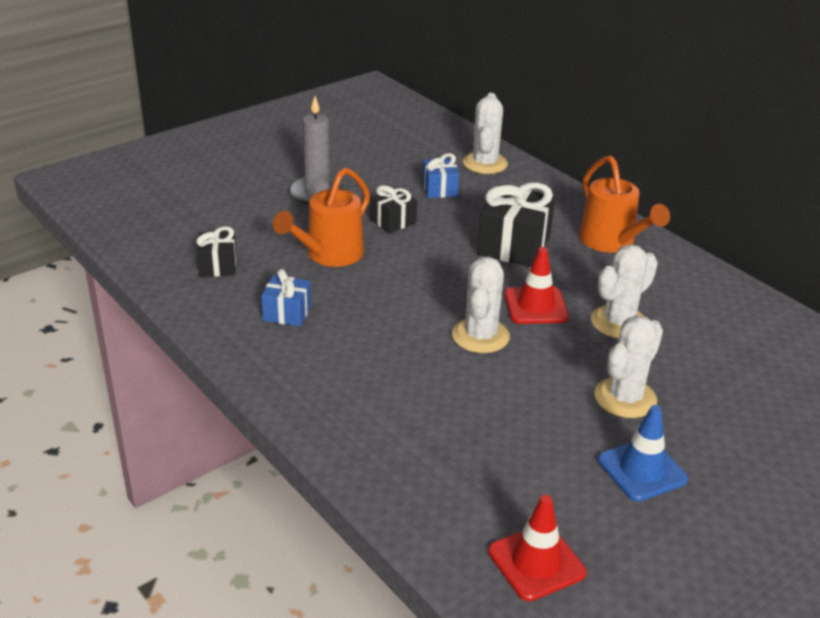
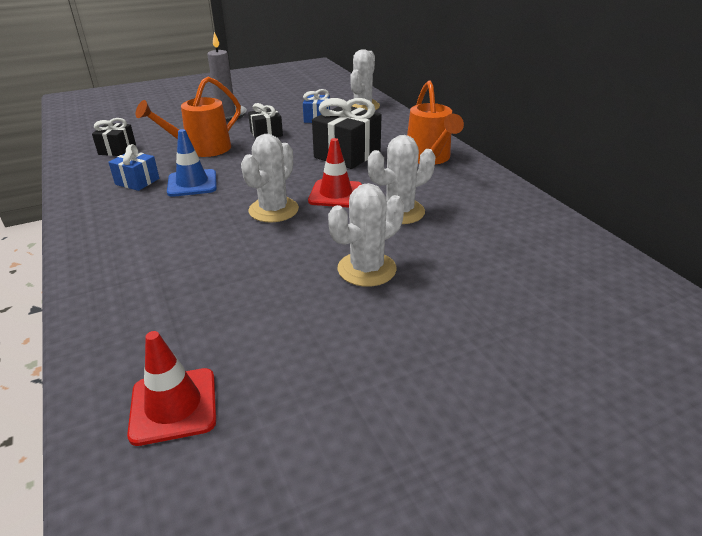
camera: 15 degrees right, 0 degrees up
blue traffic cone [598,405,688,502] -> blue traffic cone moved to [167,129,217,197]

